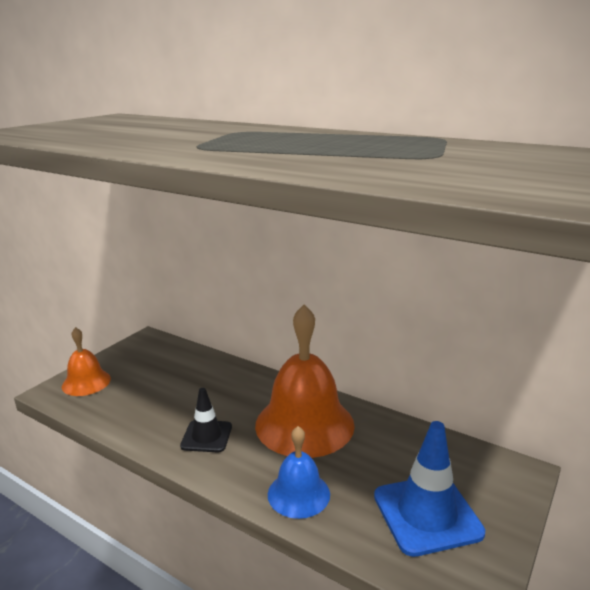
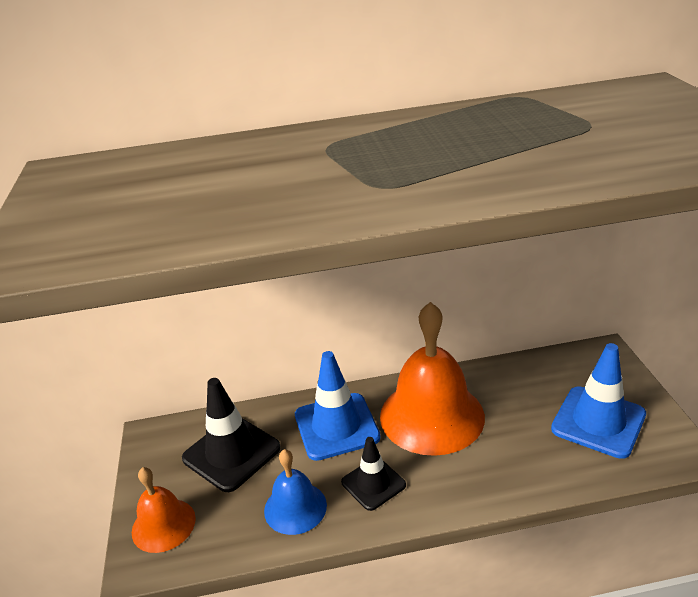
camera: 40 degrees left, 10 degrees up
blue bell [268,426,330,519] -> blue bell moved to [264,449,327,535]
none -> black traffic cone [182,378,281,492]
none -> blue traffic cone [295,351,381,461]

